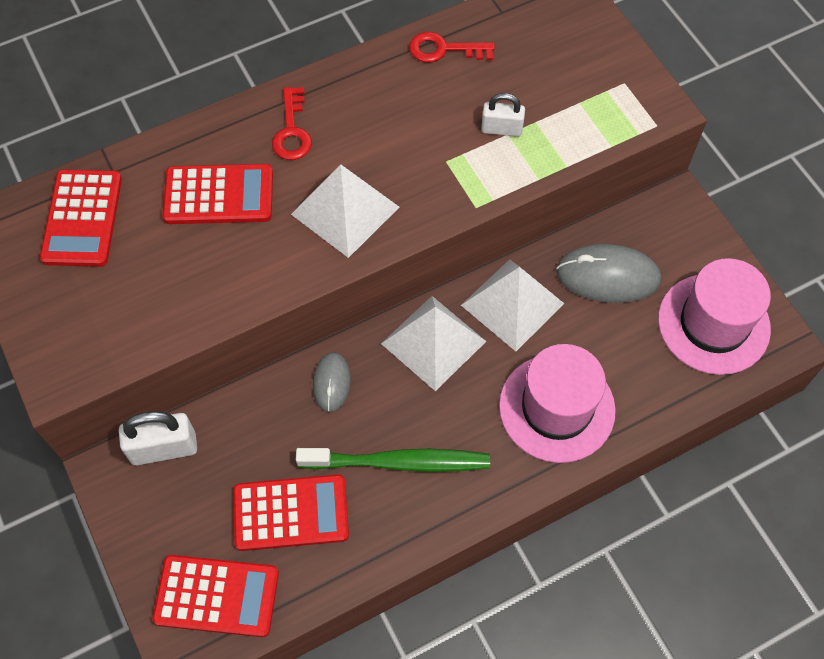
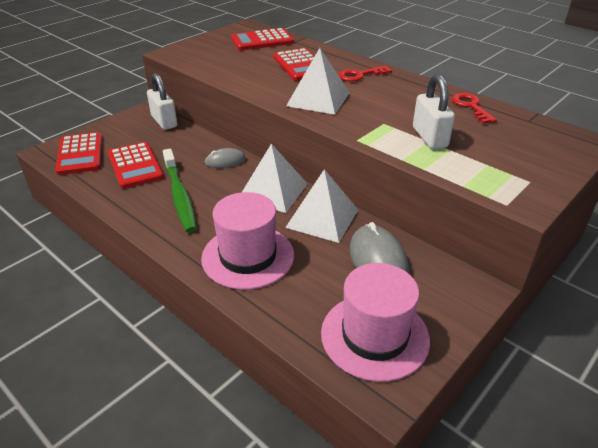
camera: 70 degrees right, 25 degrees down
white padlock [481,93,525,137] -> white padlock [413,74,455,149], size x1.55

